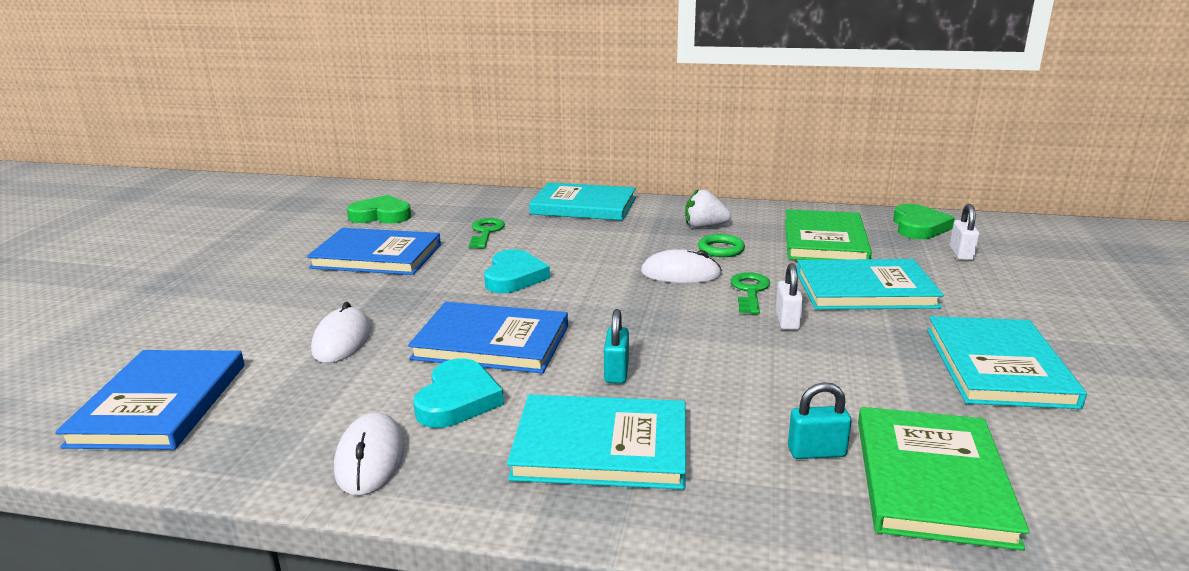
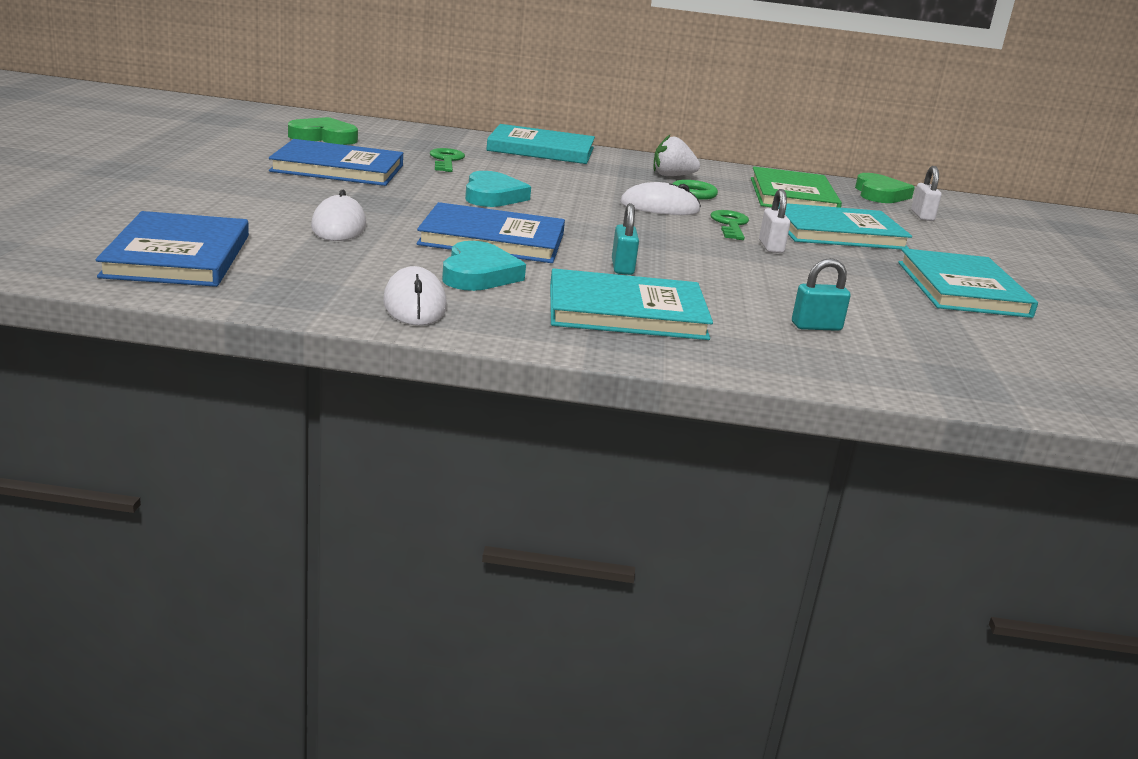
camera: 10 degrees left, 0 degrees up
green book [858,407,1030,551] -> none

